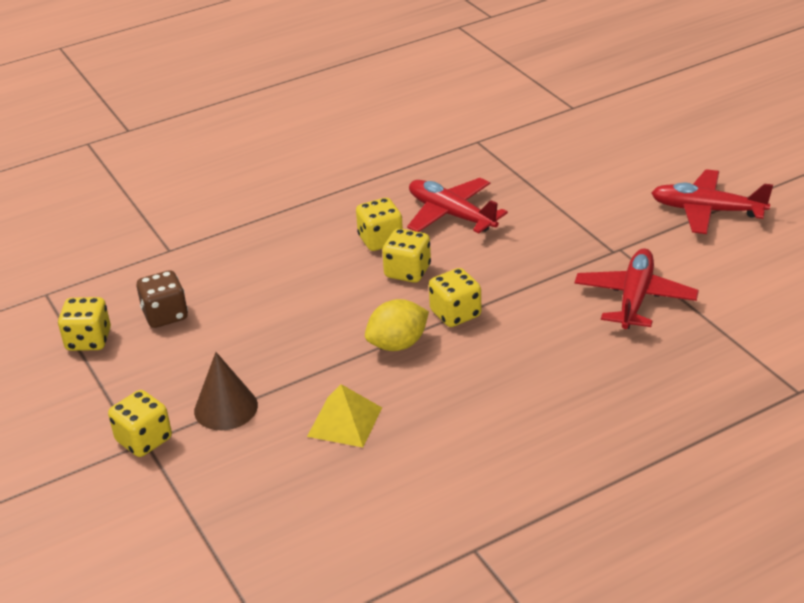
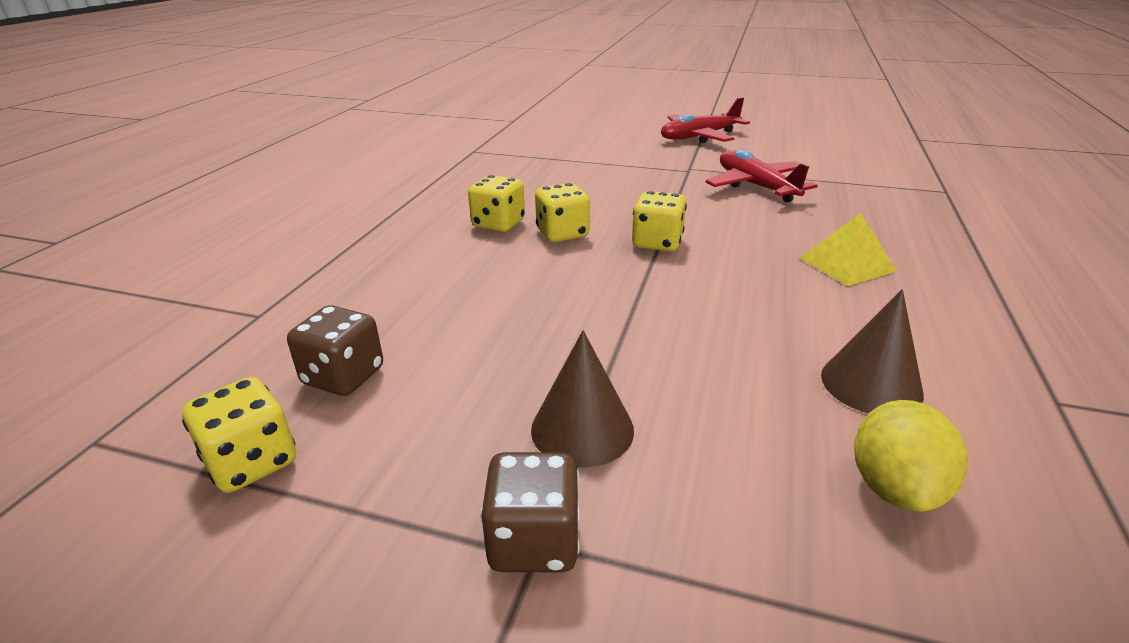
camera: 45 degrees left, 5 degrees down
yellow dice [108,390,172,457] -> brown dice [480,452,580,572]
yellow pyramid [307,384,382,447] -> yellow pyramid moved to [800,213,897,286]
yellow lemon [365,299,429,351] -> yellow lemon moved to [854,400,968,512]
red plane [407,178,508,234] -> none
none -> brown cone [821,289,924,413]

